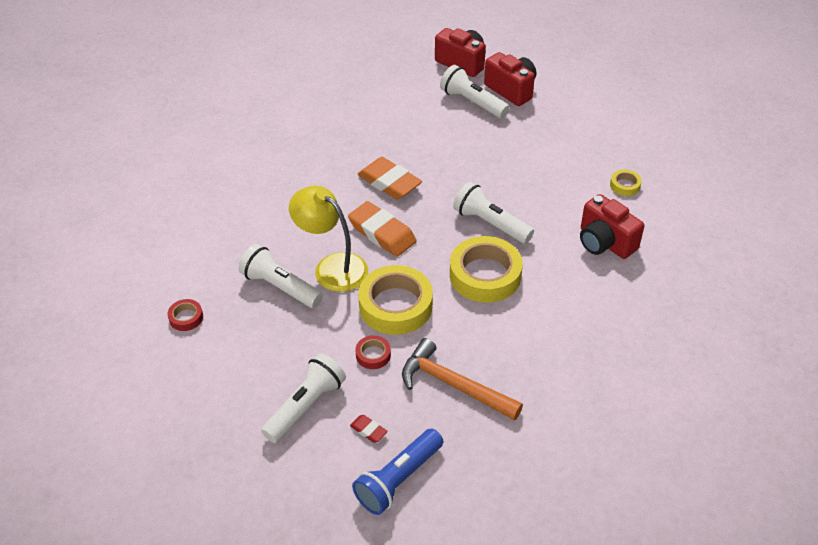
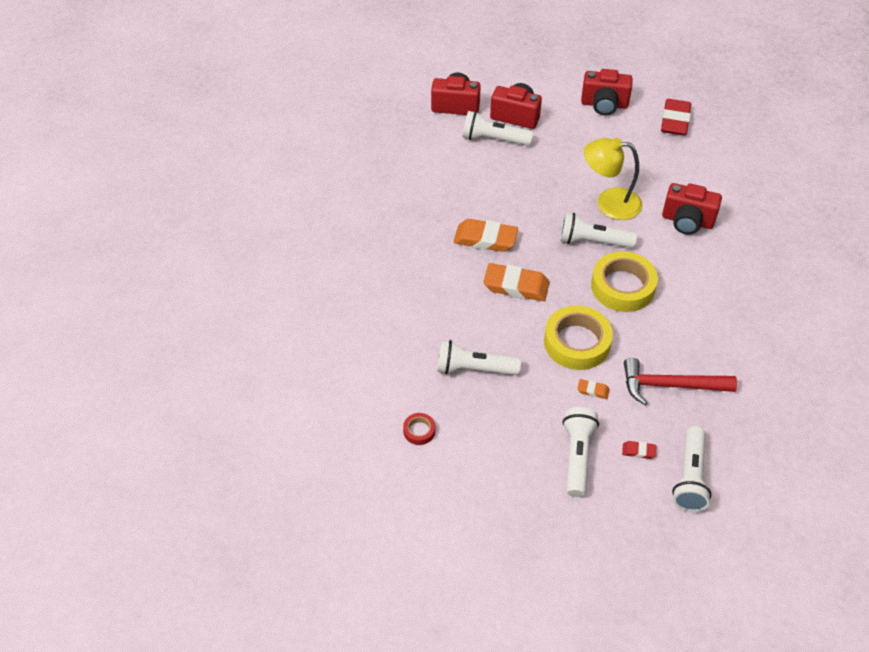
camera: 30 degrees left, 5 degrees up
yellow lamp [289,186,368,292] -> yellow lamp moved to [584,138,642,220]
blue flashlight [352,429,443,515] -> white flashlight [672,426,712,512]
red tape [355,335,391,369] -> orange eraser [577,379,610,399]
orange hammer [402,338,523,420] -> red hammer [624,358,737,405]
yellow tape [610,170,642,196] -> none
none -> red camera [581,69,633,115]
none -> red eraser [661,99,691,136]

